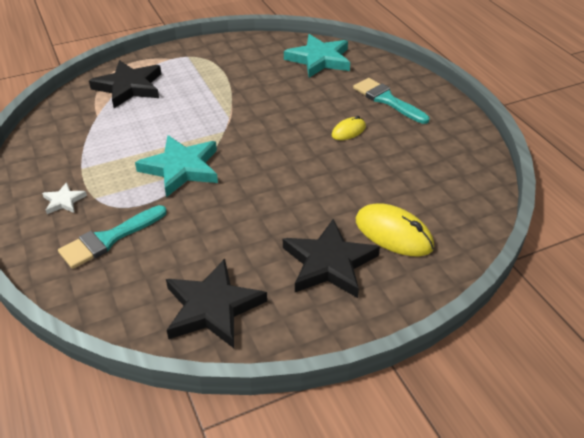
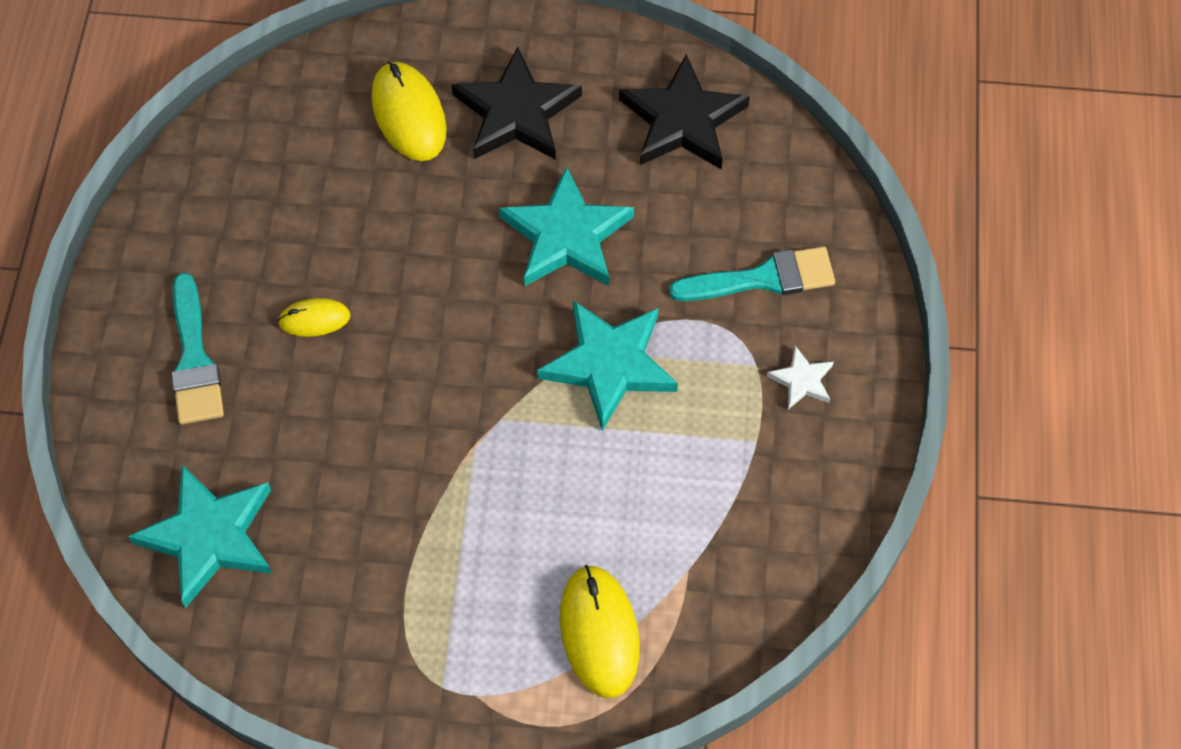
camera: 150 degrees left, 20 degrees up
black star [89,60,161,108] -> yellow mouse [560,565,640,698]
none -> turquoise star [499,166,634,286]

